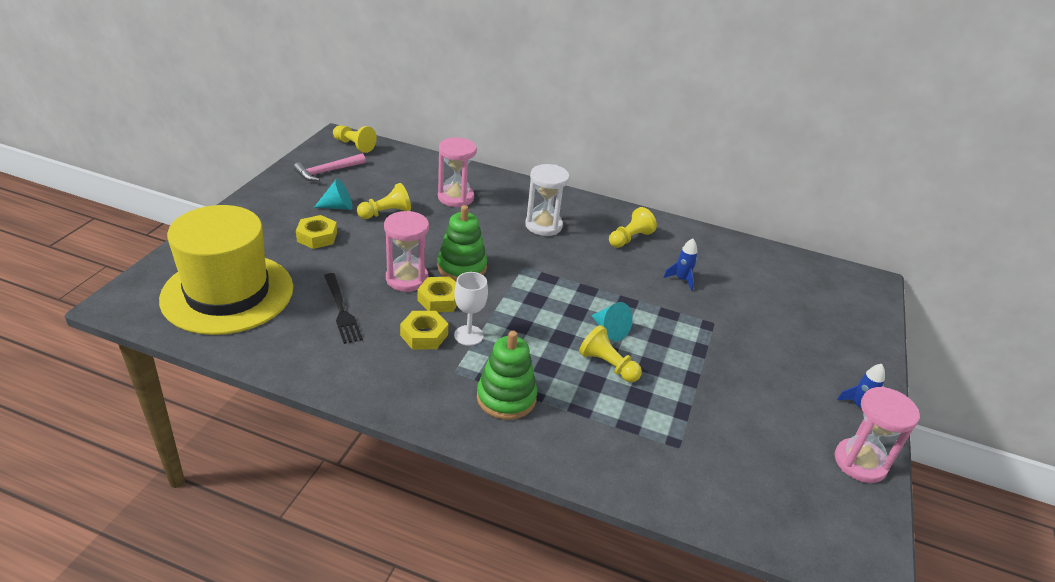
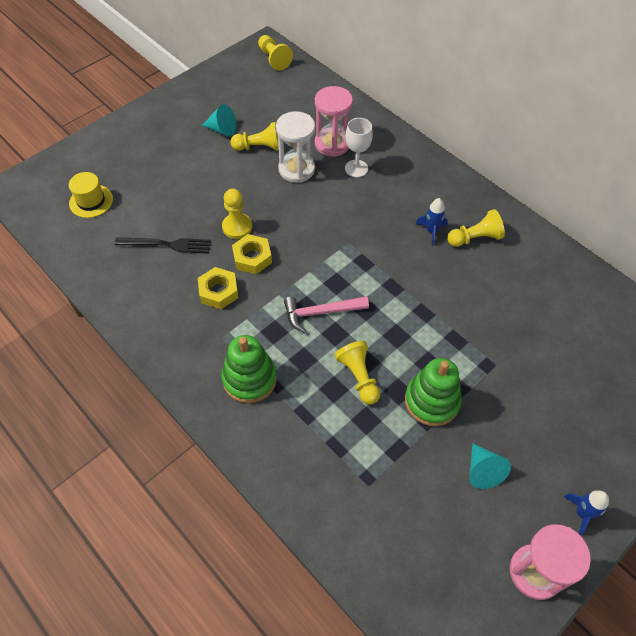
camera: 30 degrees right, 20 degrees up
yellow hat [159,205,293,335] -> yellow hat [69,172,113,218], size x0.40
pink hammer [294,153,366,181] -> pink hammer moved to [284,296,369,333]
yellow nut [296,215,337,249] -> none
black fork [324,273,363,344] -> black fork turned 90 degrees counterclockwise [114,237,211,254]
pink hourglass [384,211,429,292] -> yellow pawn [222,189,252,239]
green stacking toy [437,205,487,282] -> green stacking toy moved to [405,358,462,426]
white goblet [454,272,488,346] -> white goblet moved to [345,118,373,177]
white hourglass [525,164,570,236] -> white hourglass moved to [276,111,315,183]
turquoise cone [591,302,633,341] -> turquoise cone moved to [469,443,511,489]
blue rocket [663,238,698,291] -> blue rocket moved to [416,198,448,246]

